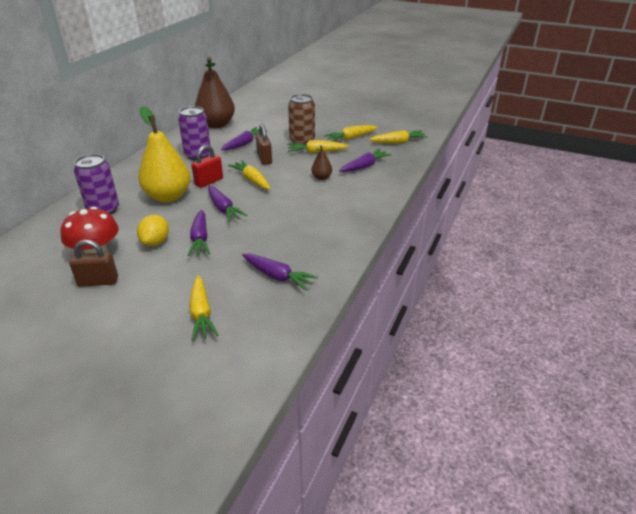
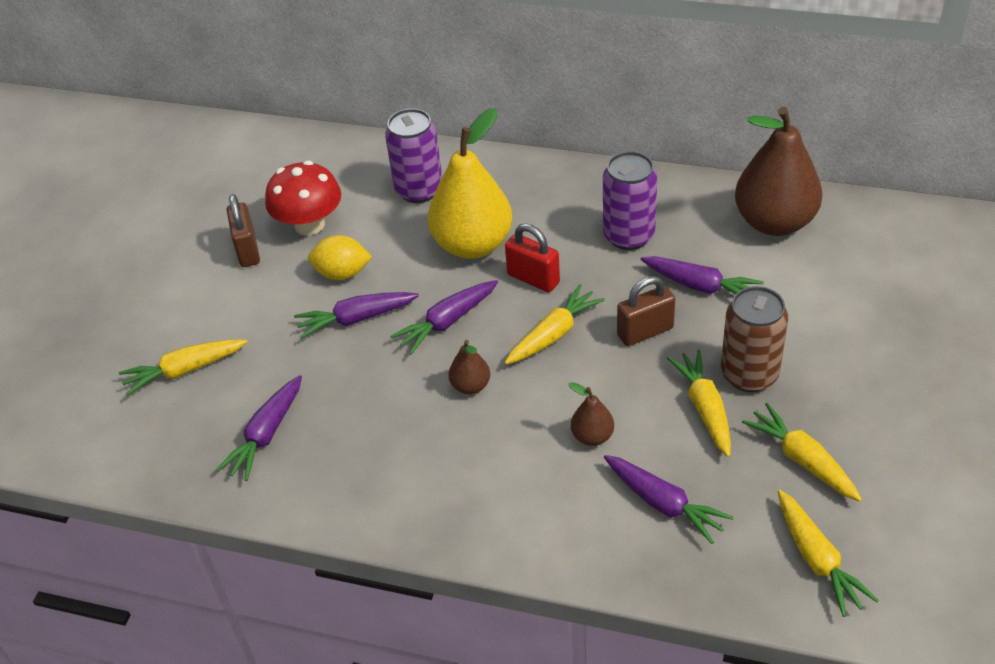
camera: 85 degrees right, 10 degrees up
none -> brown pear [449,340,490,394]

